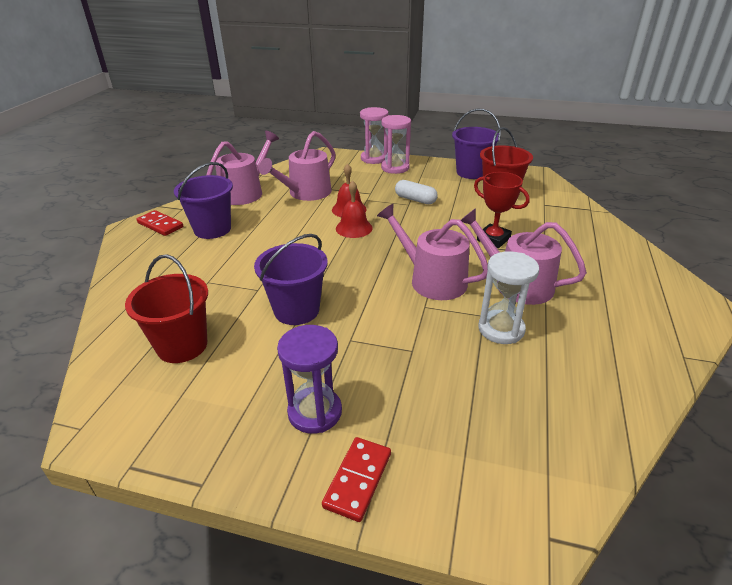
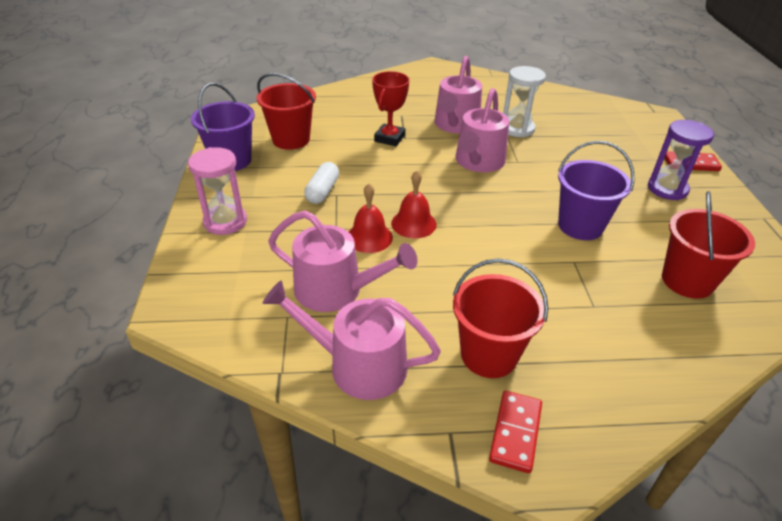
camera: 110 degrees left, 5 degrees up
purple bucket [174,162,233,239] -> red bucket [453,258,548,378]
pink hourglass [360,107,388,164] -> none

